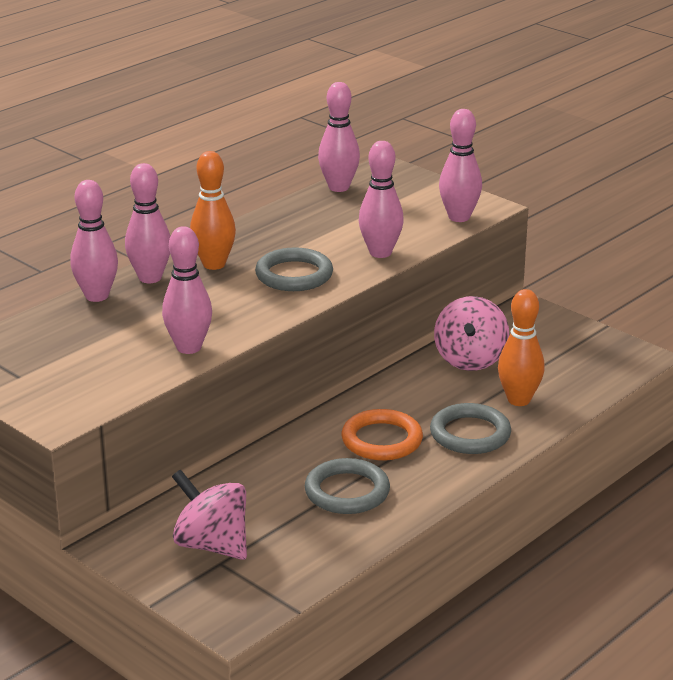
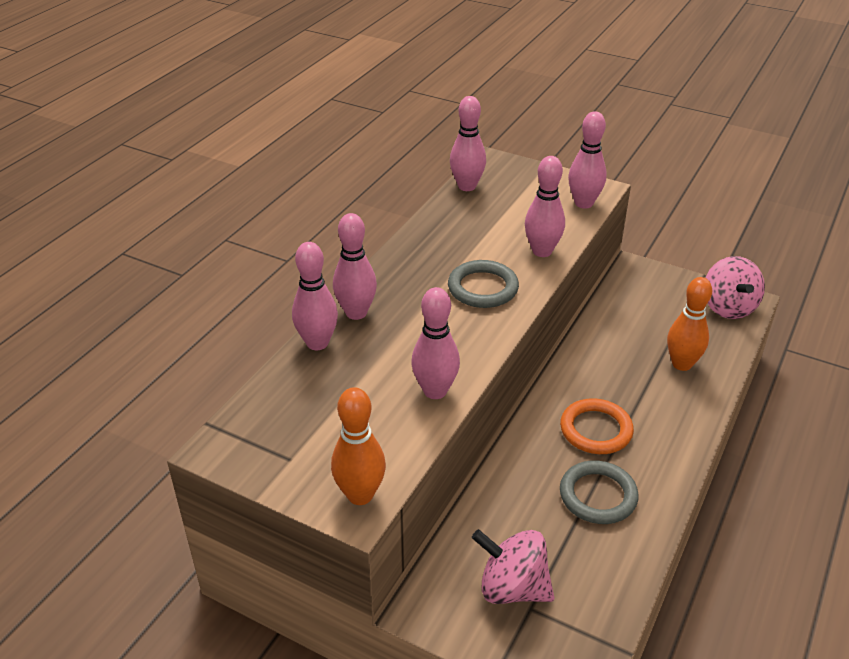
camera: 15 degrees left, 10 degrees up
orange bowling pin [190,151,236,270] -> orange bowling pin moved to [331,387,386,505]
grey ring [430,403,511,454] -> none
pink spinning top [434,296,509,371] -> pink spinning top moved to [706,256,765,319]

